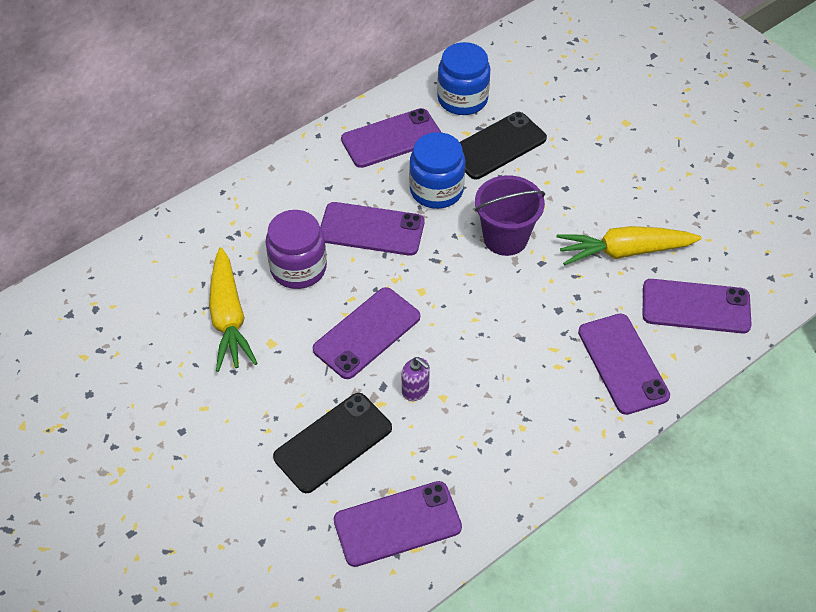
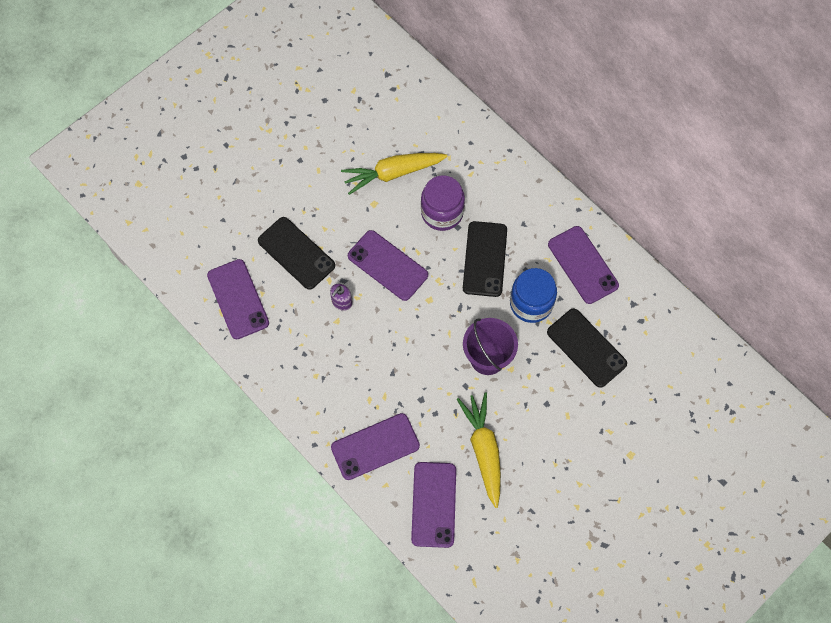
camera: 85 degrees right, 15 degrees up
purple phone [320,202,424,256] -> black phone [463,221,507,297]
blue jar [437,42,490,115] -> none

